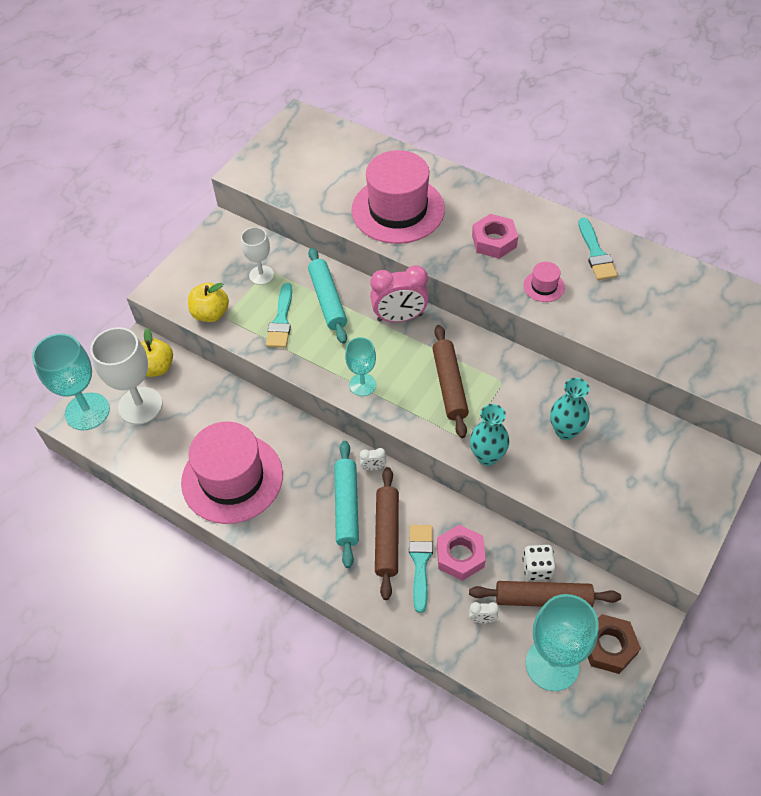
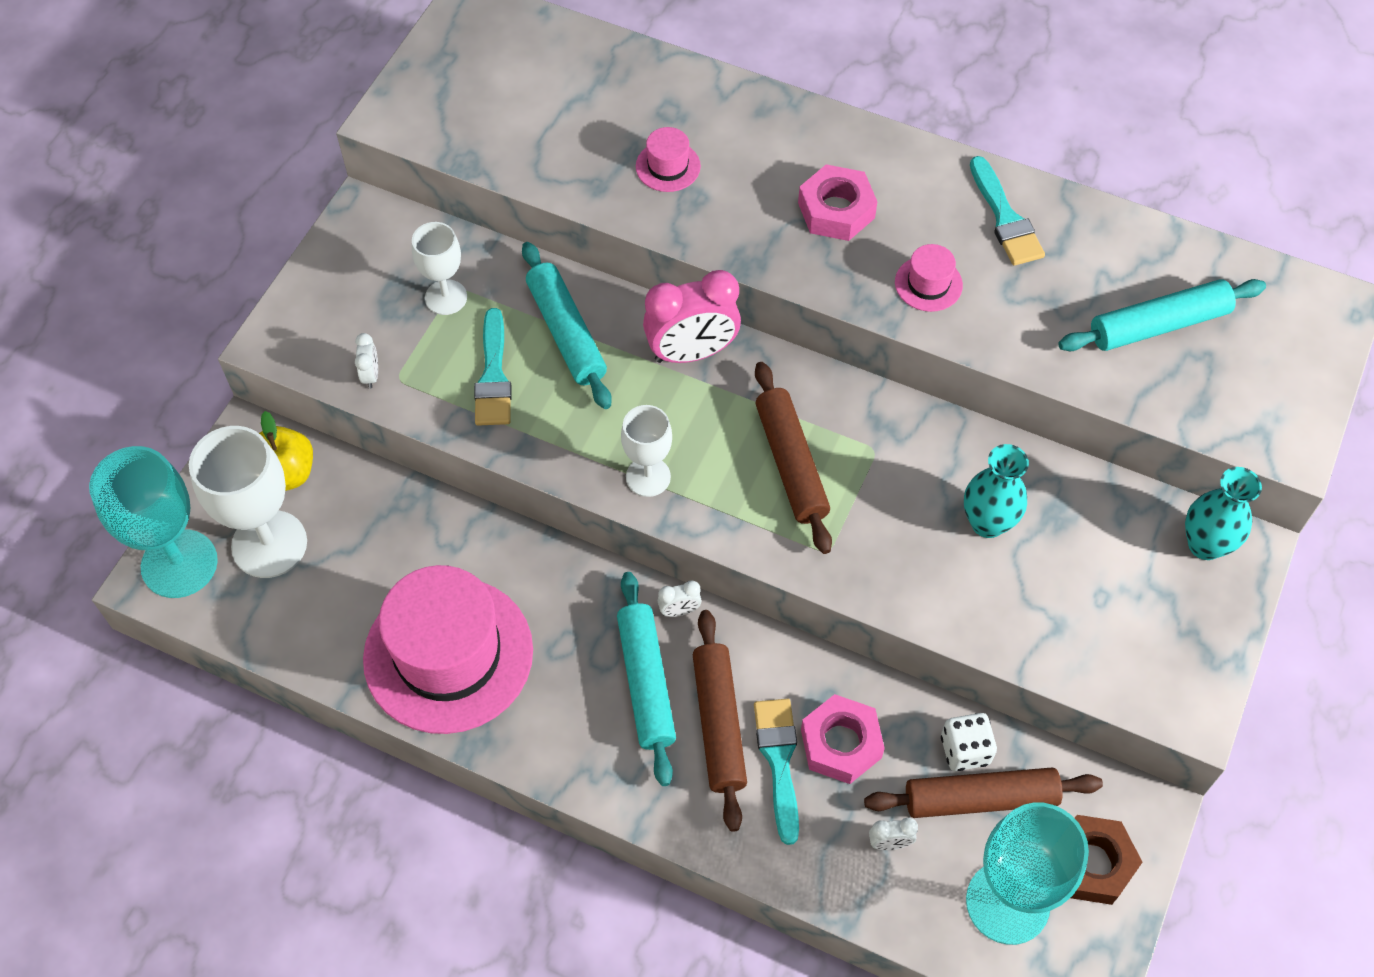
camera: 10 degrees left, 5 degrees up
yellow apple [188,283,229,322] -> white clock [355,333,378,389]
turquoise goblet [345,337,376,396] -> white goblet [621,405,672,497]
pink hat [352,150,445,244] -> pink hat [636,127,701,192], size x0.41
turquoise vase [470,404,509,466] -> turquoise vase moved to [1185,467,1262,560]
none -> turquoise rolling pin [1058,279,1266,351]

